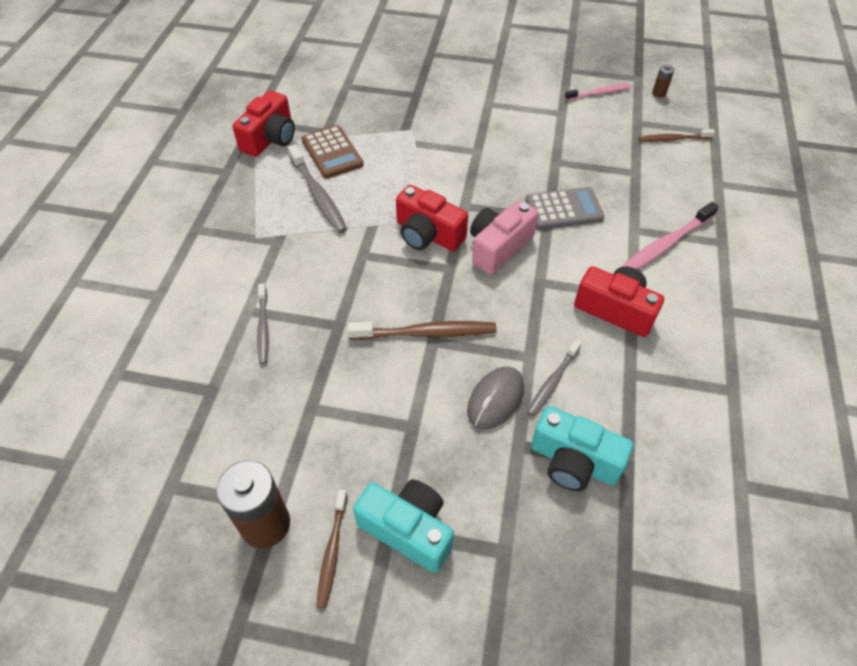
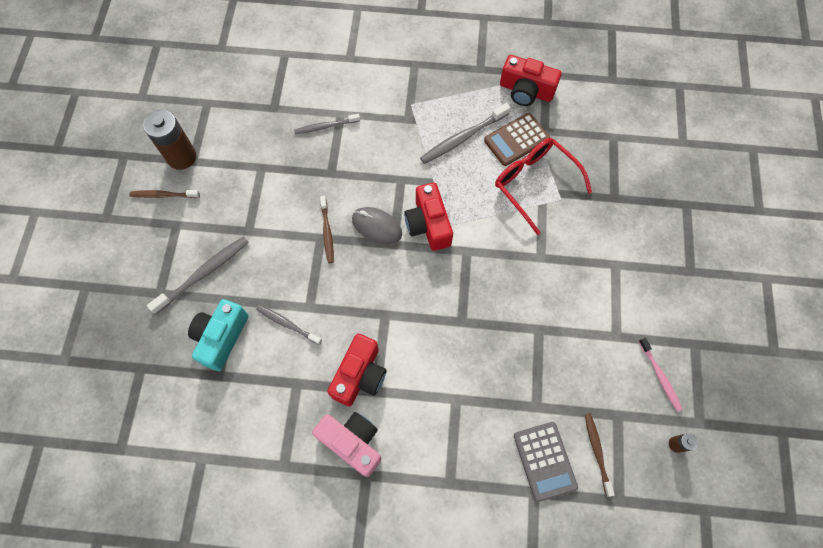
camera: 85 degrees right, 15 degrees up
brown toothbrush [348,321,497,340] -> brown toothbrush [320,196,334,263], size x0.64
turquoise camera [353,480,454,573] -> none
red camera [396,185,468,251] -> red camera turned 45 degrees counterclockwise [404,183,453,251]
grey mouse [467,366,524,429] -> grey mouse moved to [352,207,402,244]
pink camera [470,200,539,274] -> pink camera moved to [312,412,382,477]
grey calculator [526,187,604,230] -> grey calculator moved to [514,422,578,502]
pink toothbrush [621,202,719,269] -> none
none -> grey toothbrush [147,236,249,314]
none -> red glasses [495,138,592,235]

